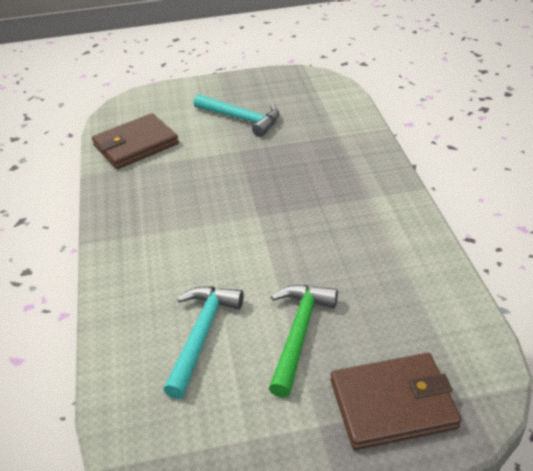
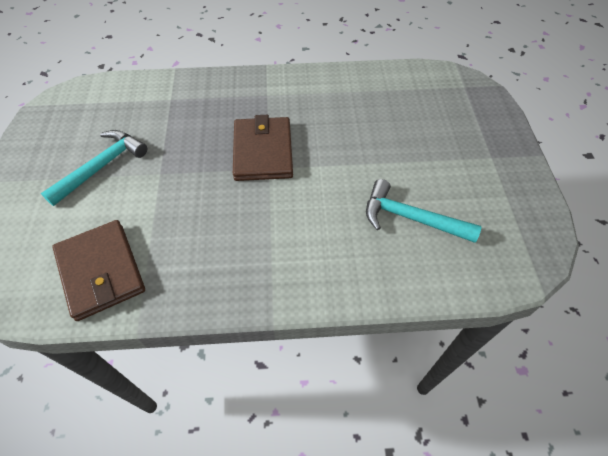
camera: 85 degrees left, 15 degrees up
green hammer [269,285,338,398] -> none
brown wallet [331,353,461,450] -> brown wallet moved to [233,115,293,181]

